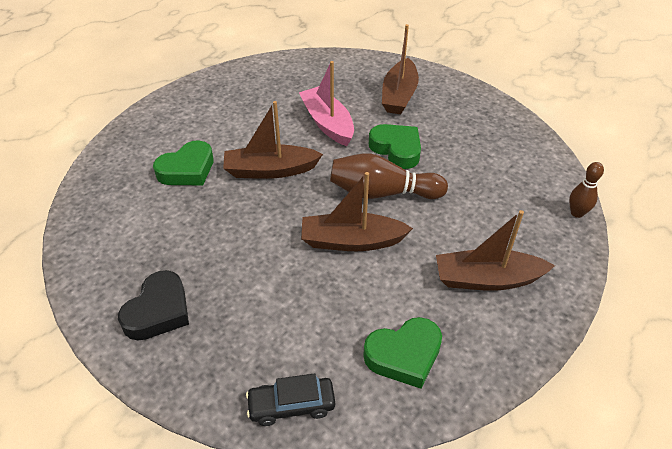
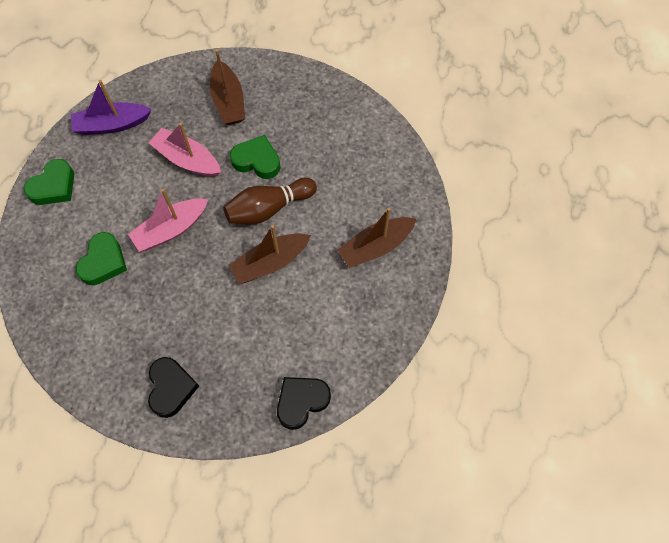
camera: 30 degrees left, 20 degrees up
brown boat [223,101,323,179] -> pink boat [128,189,208,252]
black car [246,373,335,426] -> black heart [277,377,331,430]
green heart [363,317,442,389] -> green heart moved to [24,159,74,205]
brown bowling pin [569,162,604,218] -> none
none -> purple boat [71,80,152,135]

